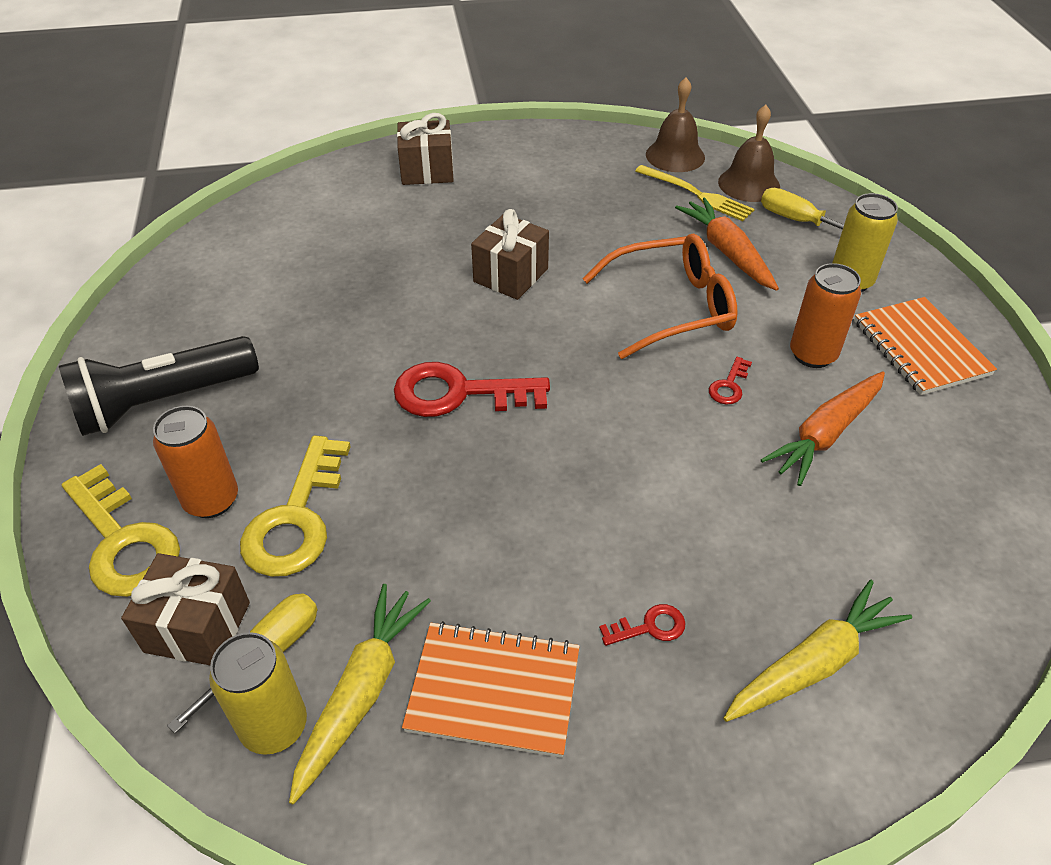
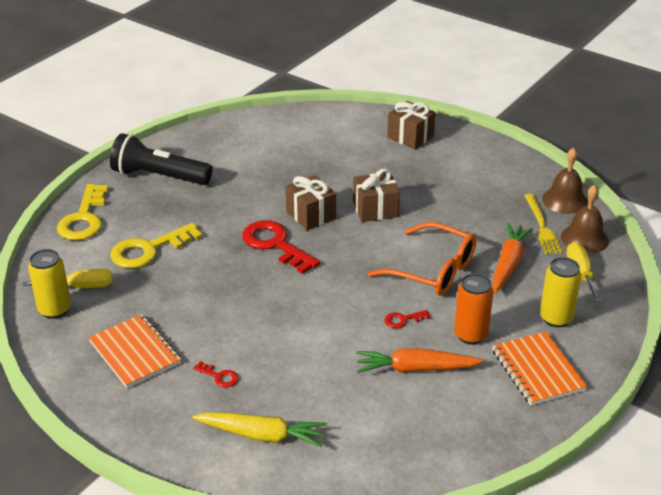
camera: 45 degrees right, 10 degrees down
brown gift [121,553,250,665] -> brown gift moved to [285,175,336,230]
orange can [153,406,238,518] -> none
yellow carrot [289,584,431,805] -> none
orange notebook [854,297,997,395] -> orange notebook turned 45 degrees counterclockwise [492,332,588,405]

